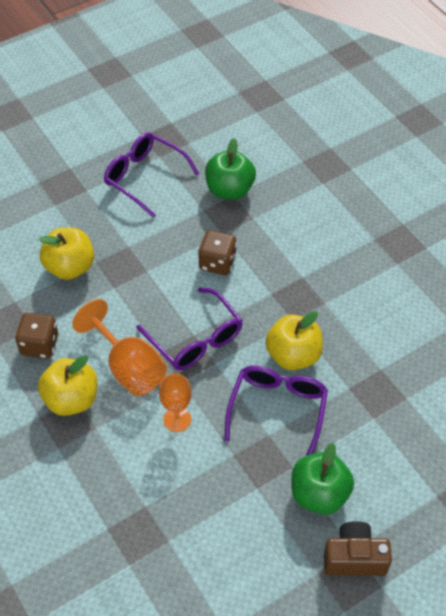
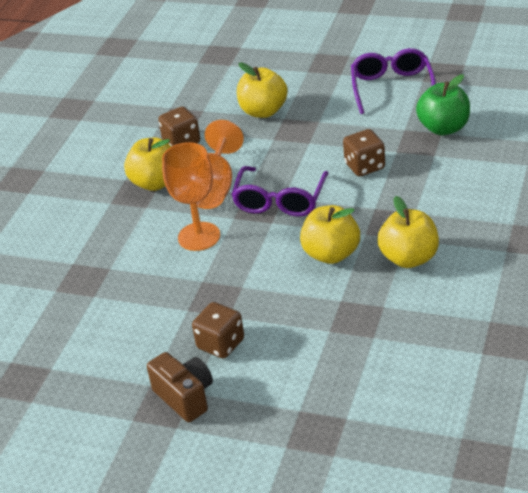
camera: 55 degrees right, 15 degrees down
orange goblet [159,374,192,432] -> orange goblet [162,142,220,251], size x1.56
purple glasses [225,365,328,456] -> none
green apple [292,443,354,514] -> brown dice [192,302,244,359]
none -> yellow apple [377,196,439,268]

